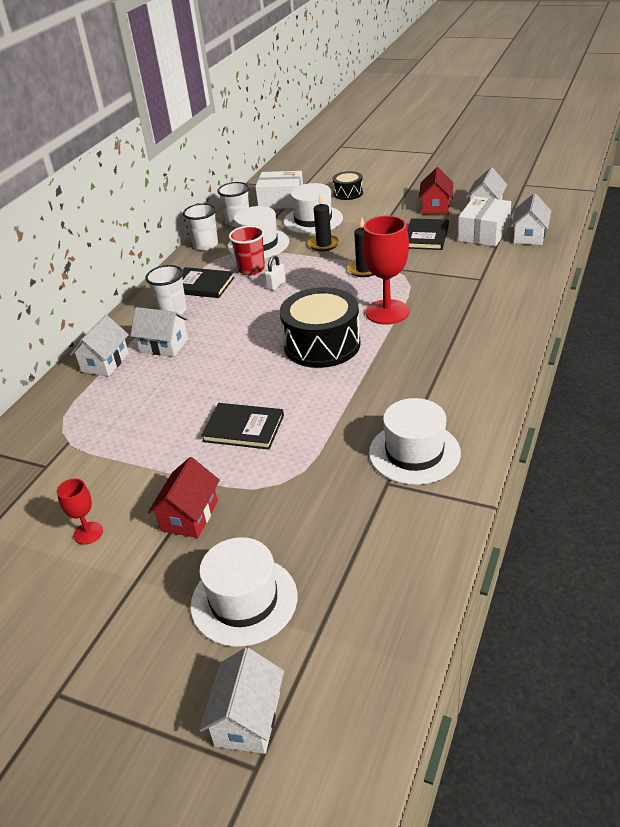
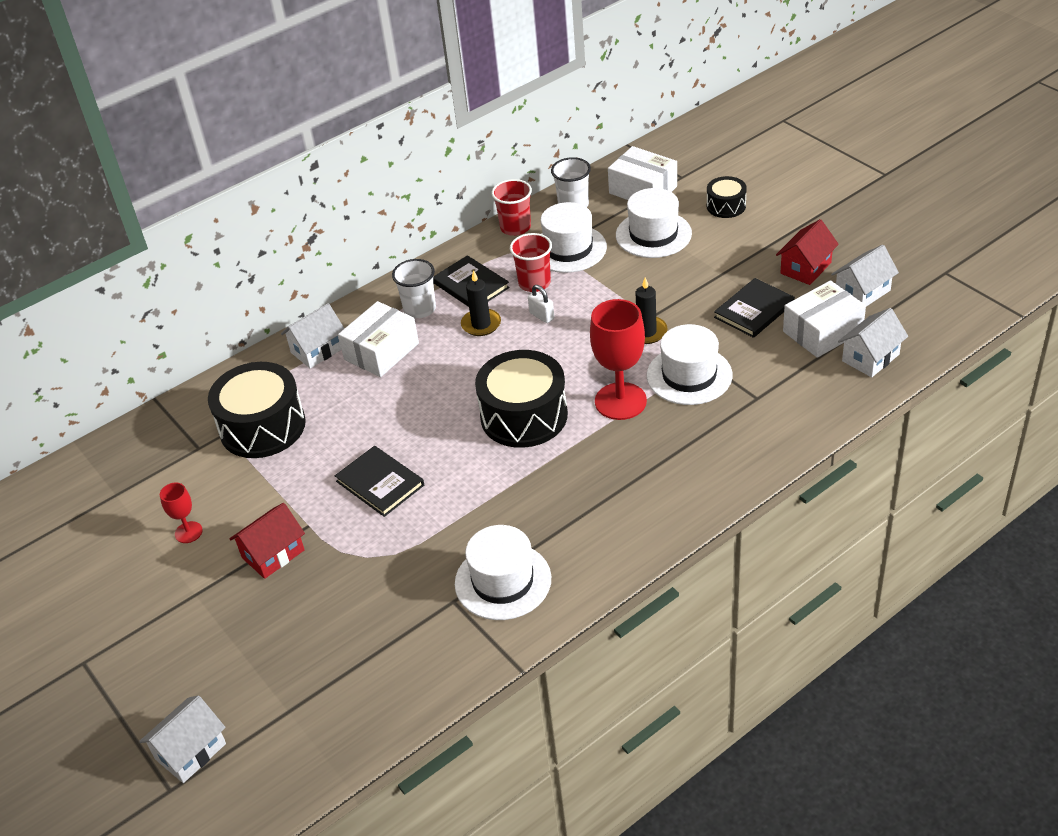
camera: 30 degrees right, 5 degrees up
white house [130,307,188,357] -> white box [338,301,419,377]
white cup [183,203,218,250] -> red cup [491,179,532,236]
white hat [190,537,297,647] -> white hat moved to [647,324,732,405]
white padlock [265,255,286,290] -> white padlock turned 75 degrees clockwise [528,285,554,323]
black candle [308,194,340,251] -> black candle moved to [461,270,501,336]
none -> black drum [208,362,306,458]

